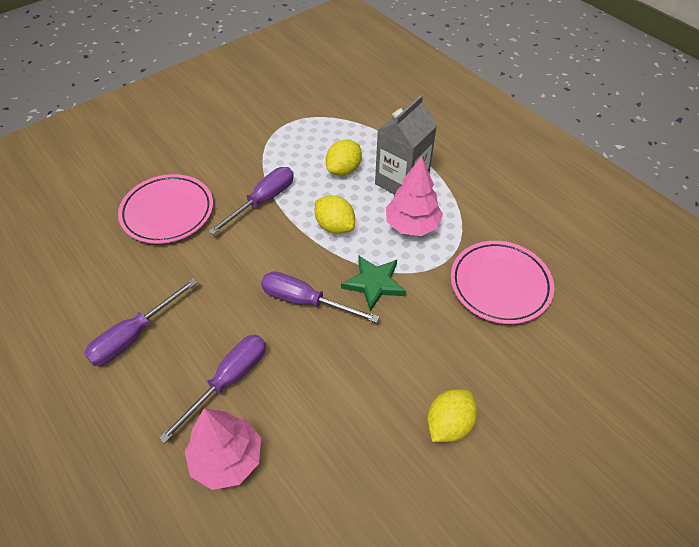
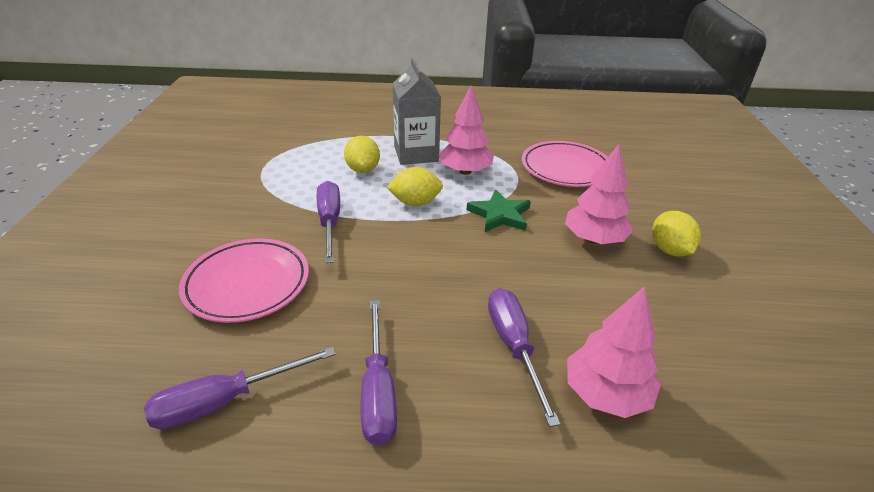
camera: 50 degrees left, 15 degrees down
purple screwdriver [261,272,380,323] -> purple screwdriver moved to [144,347,336,429]
none -> pink tree [565,144,633,244]

